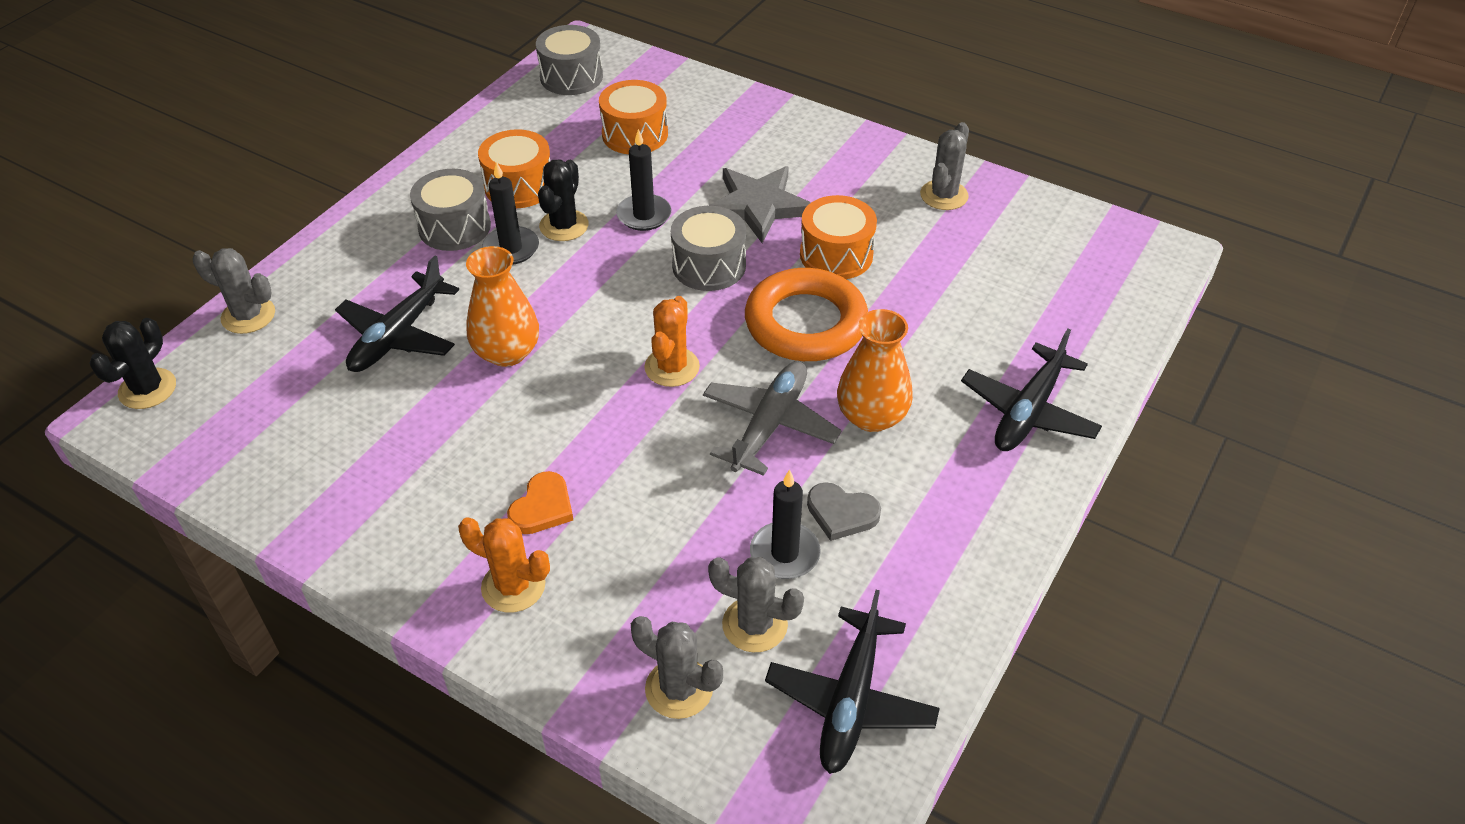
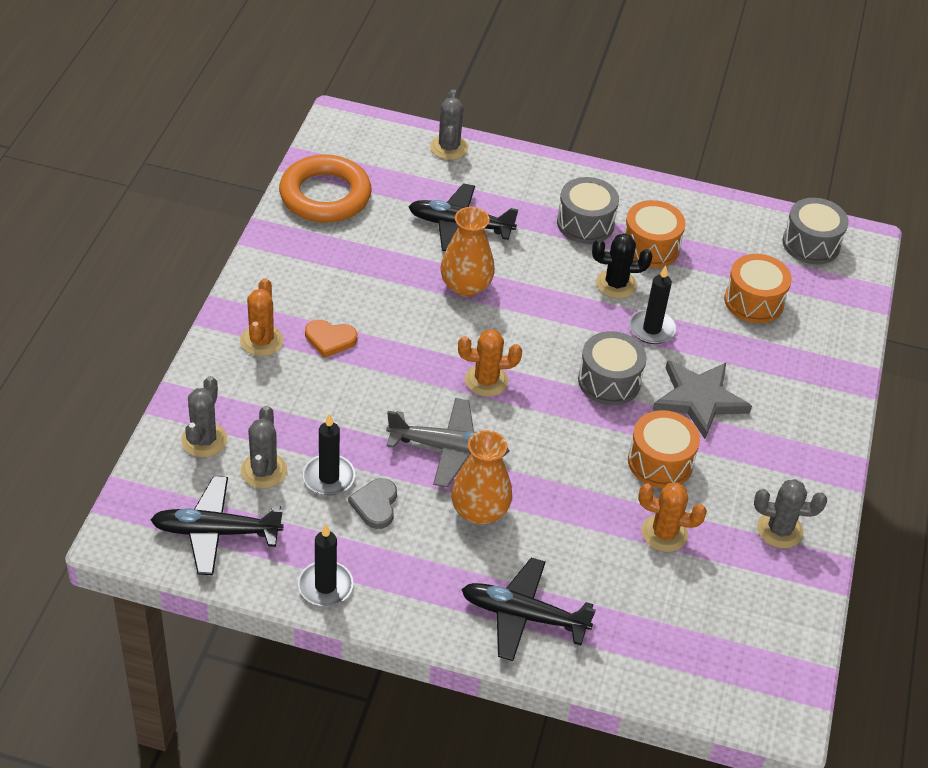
camera: 70 degrees right, 0 degrees up
black cactus [90,318,176,409] -> none
black candle [482,162,539,265] -> black candle moved to [298,524,353,606]
orange ring [745,268,868,361] -> orange ring moved to [279,155,372,223]
none -> orange cactus [638,482,707,552]

